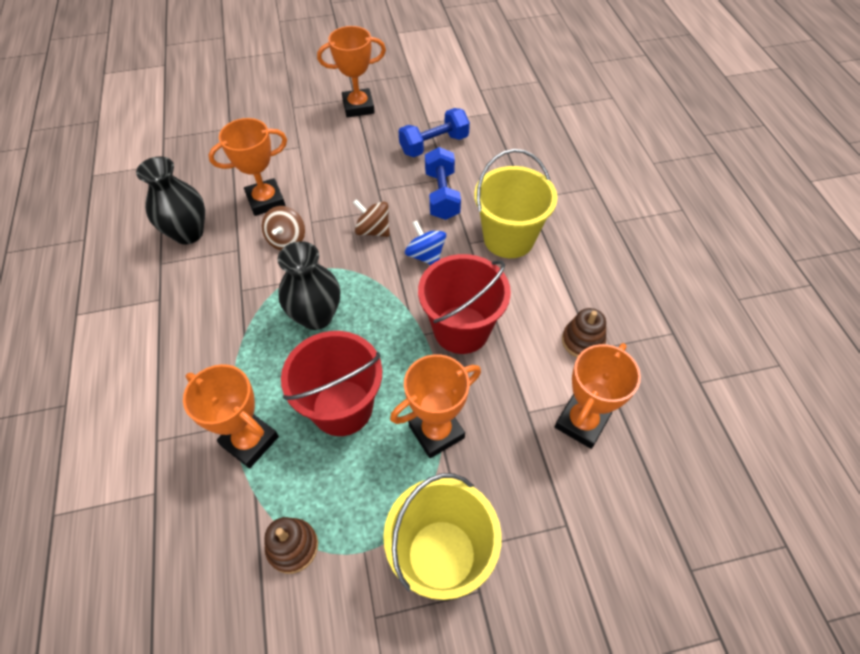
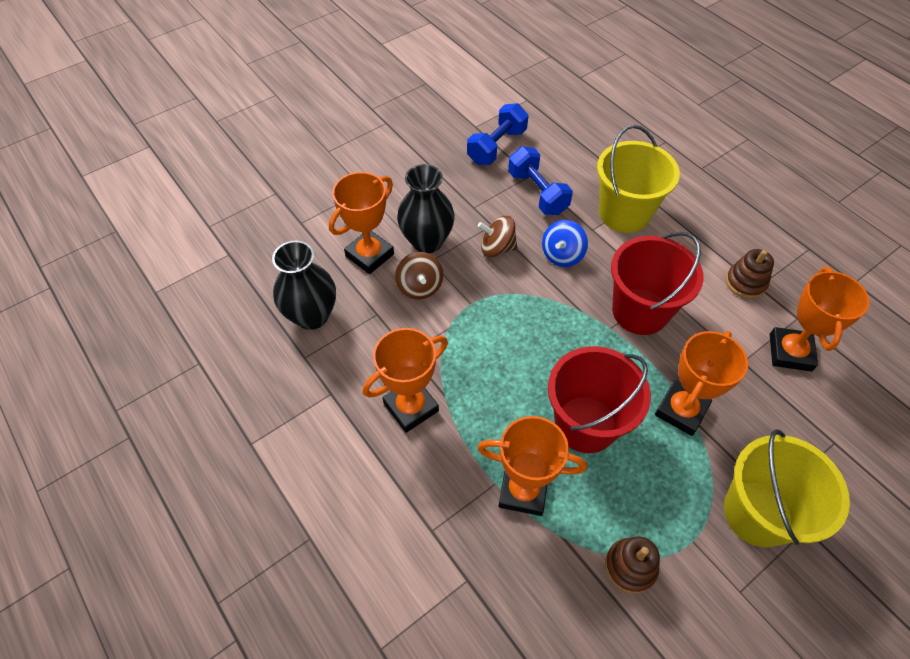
camera: 25 degrees left, 0 degrees up
black vase [278,241,340,330] -> black vase moved to [397,164,455,253]
orange trophy [317,26,386,118] -> orange trophy moved to [363,328,448,433]
blue spinning top [405,220,446,265] -> blue spinning top turned 90 degrees counterclockwise [542,220,588,267]

